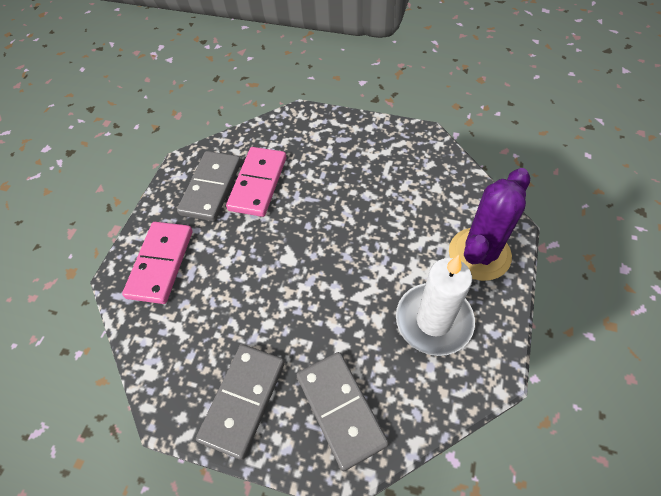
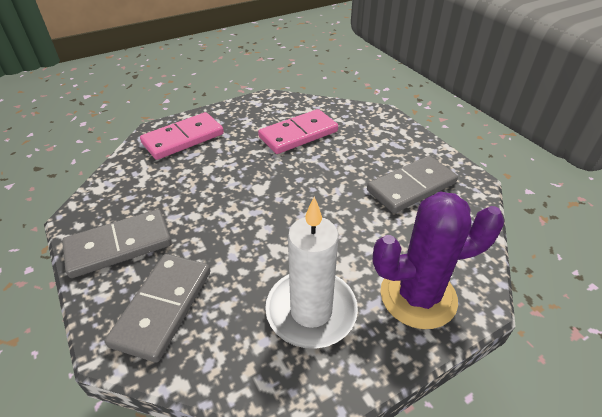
camera: 40 degrees right, 15 degrees down
grey domino [177,151,241,221] -> grey domino moved to [367,156,458,213]

